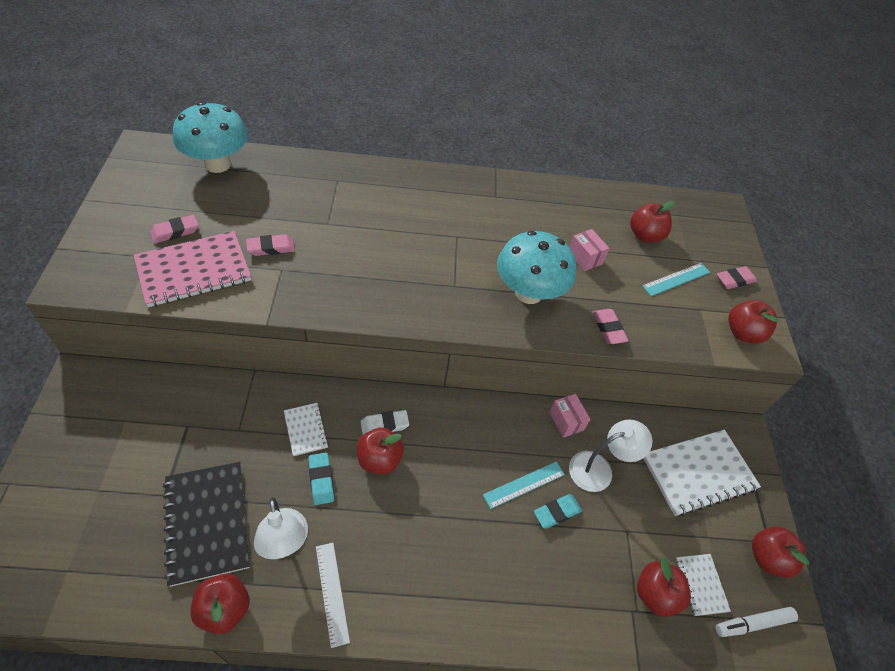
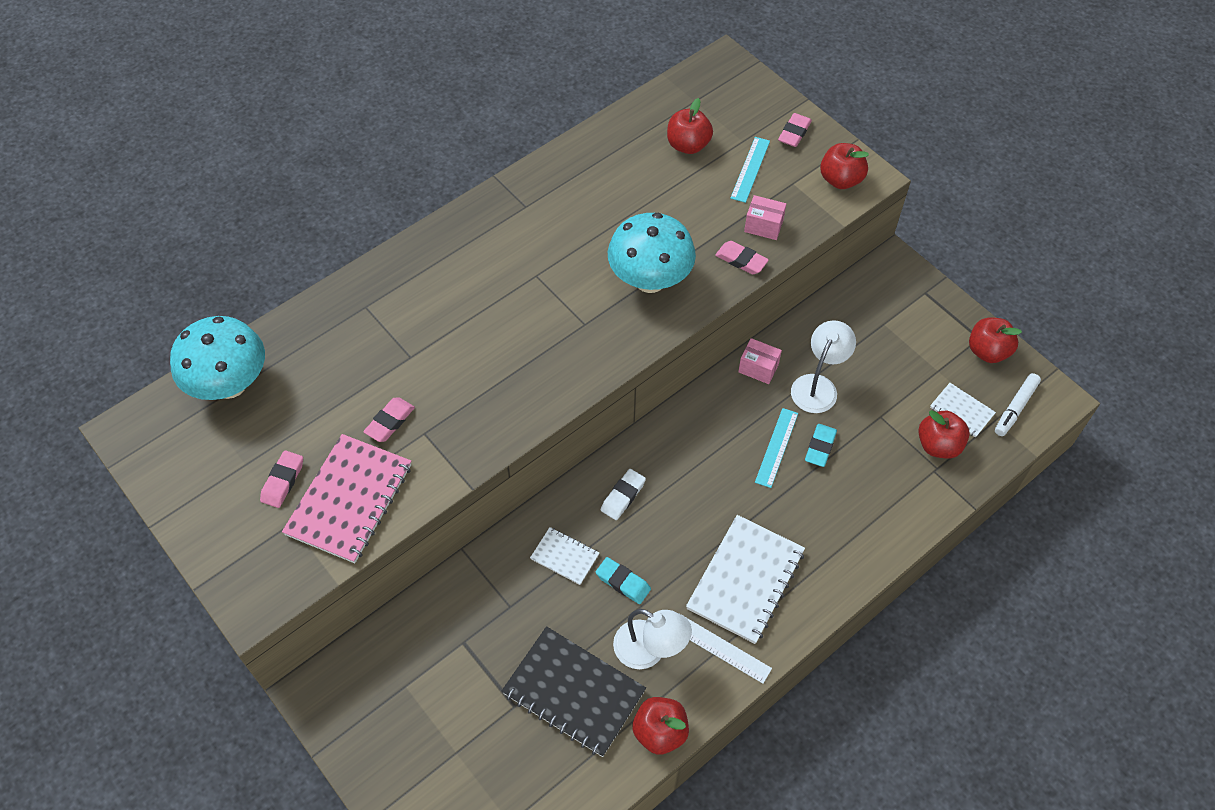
camera: 35 degrees left, 5 degrees up
red apple [357,427,404,474] -> none
pink box [570,229,610,271] -> pink box moved to [744,195,786,240]
white notebook [643,430,761,516] -> white notebook moved to [686,515,805,644]

